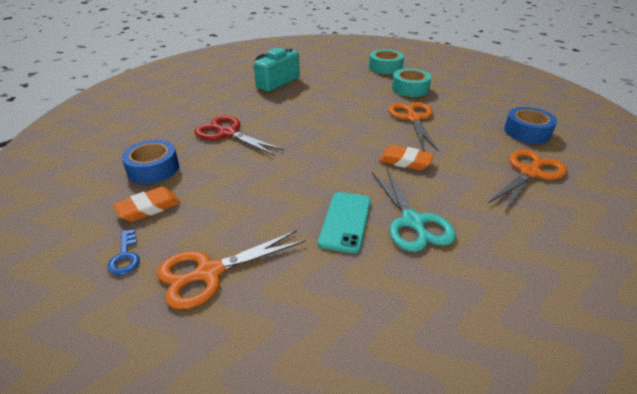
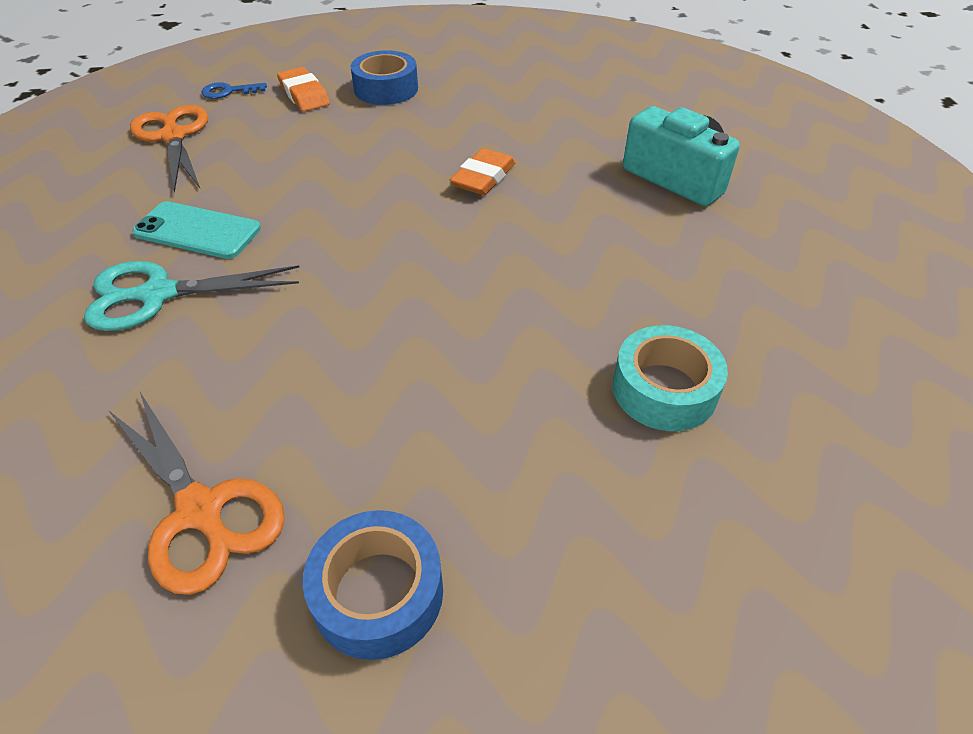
camera: 95 degrees right, 10 degrees up
red scissors [194,115,285,156] -> none
turquoise tape [369,49,404,74] -> none
orange eraser [379,145,434,170] -> orange eraser moved to [450,148,515,195]
orange scissors [388,102,438,151] -> none

